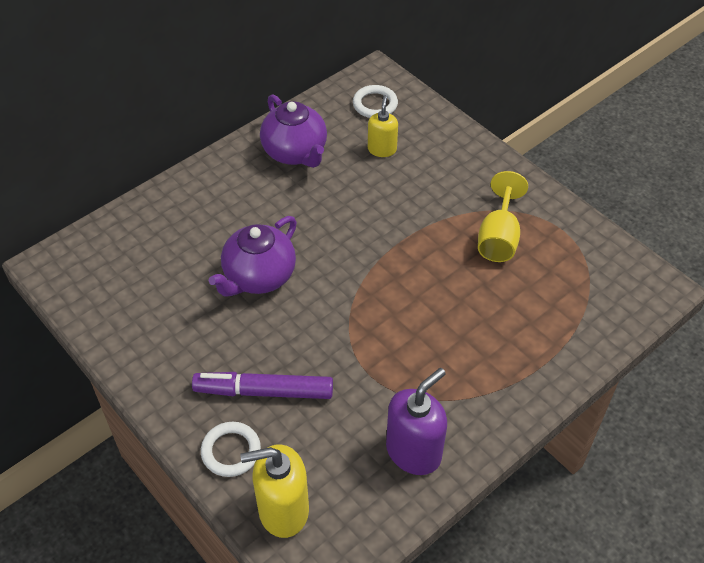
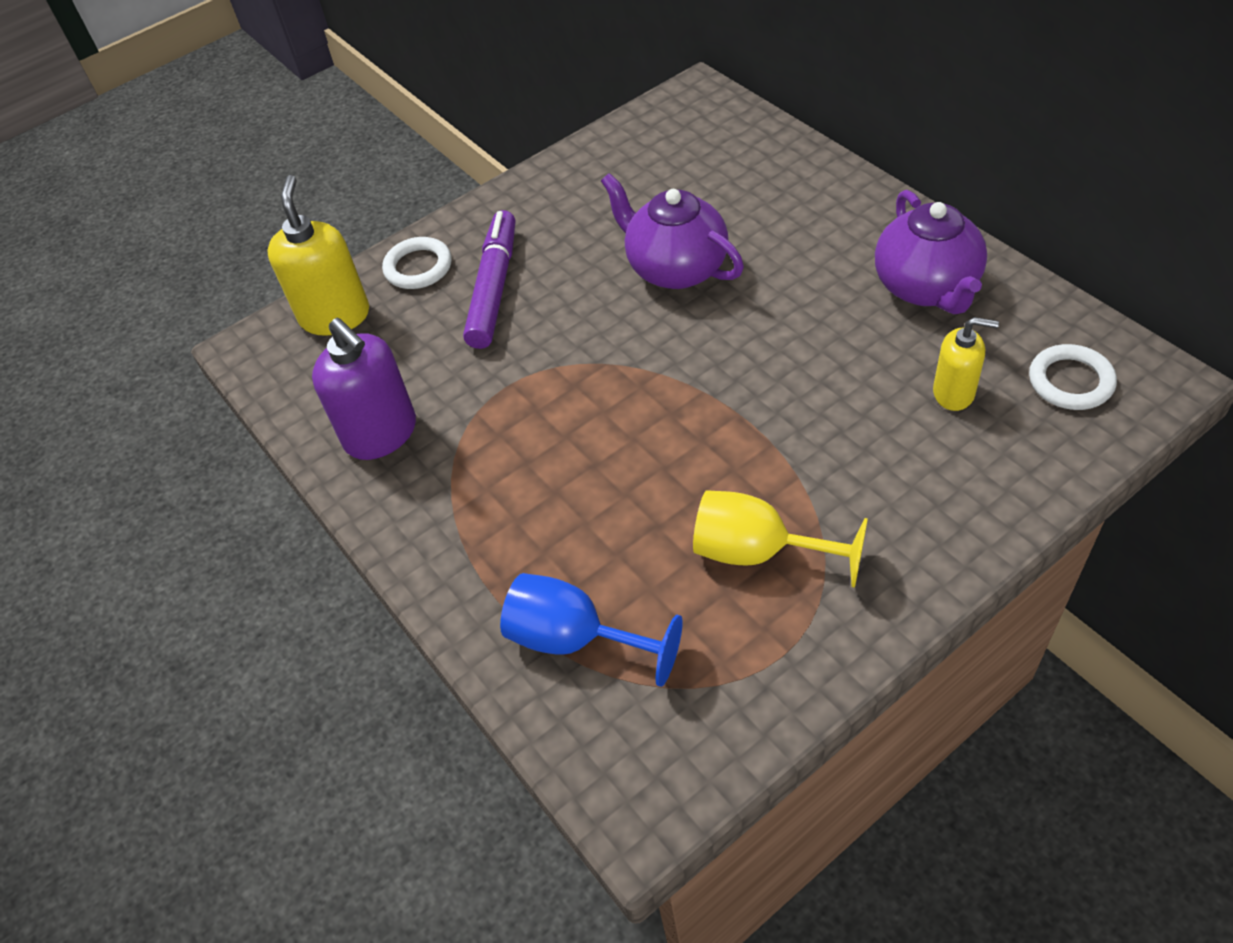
camera: 100 degrees right, 0 degrees up
purple teapot [260,94,327,168] -> purple teapot turned 75 degrees counterclockwise [875,190,987,314]
none -> blue goblet [500,573,683,687]

